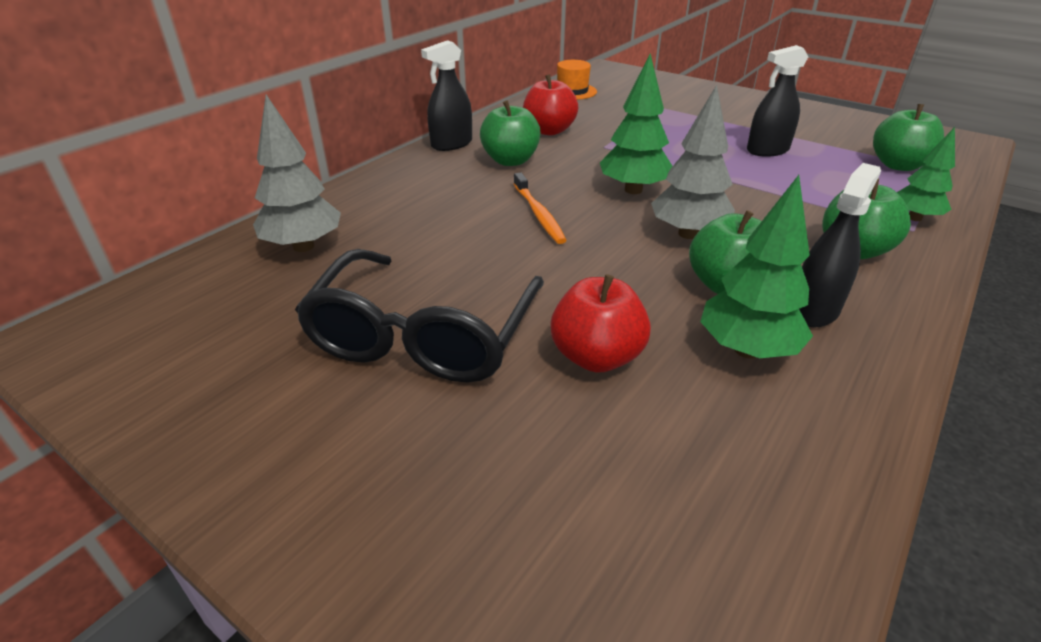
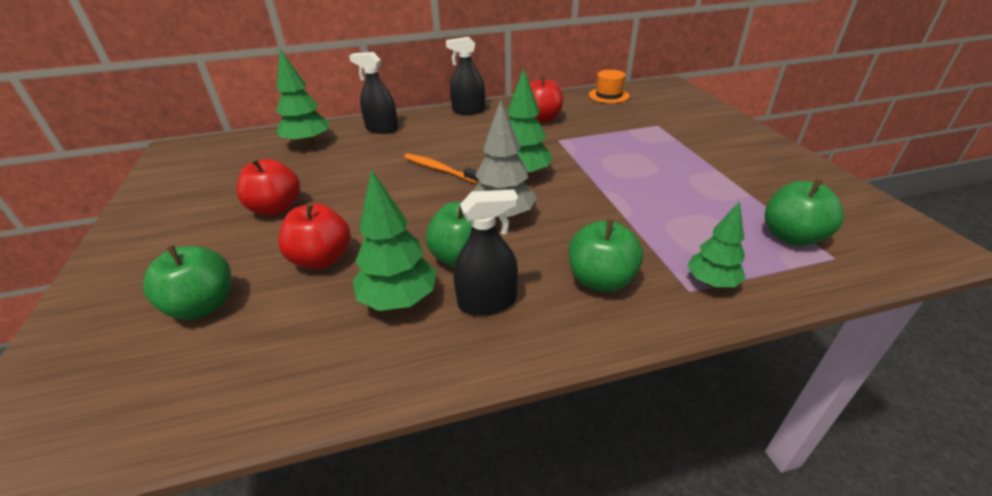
camera: 40 degrees right, 0 degrees up
grey tree [253,95,341,252] -> green tree [276,49,330,147]
black glasses [295,249,544,383] -> red apple [237,158,300,216]
green apple [480,100,541,166] -> green apple moved to [143,245,231,320]
orange toothbrush [514,173,567,244] -> orange toothbrush turned 105 degrees clockwise [404,153,480,183]
black spray bottle [747,45,808,157] -> black spray bottle moved to [349,52,398,134]

